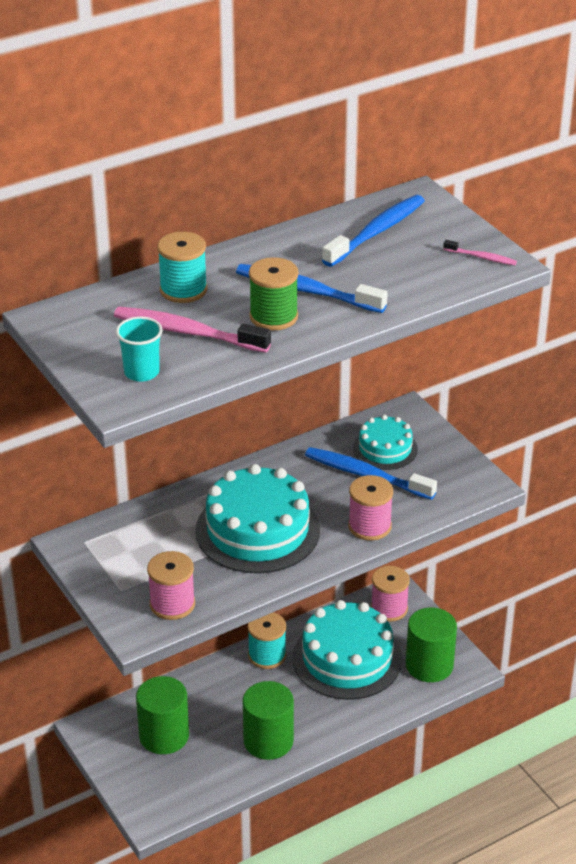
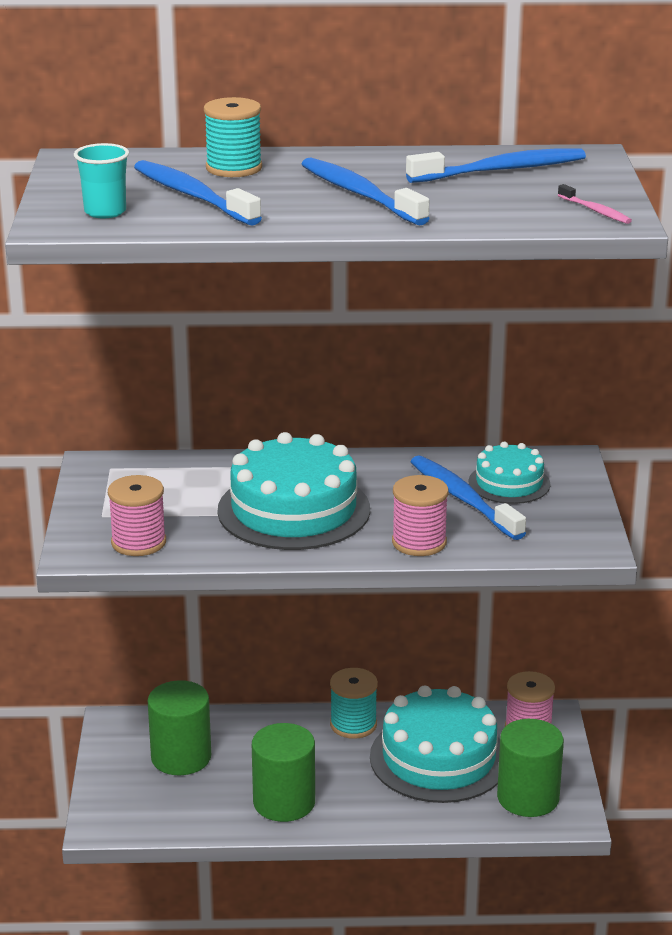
camera: 30 degrees right, 10 degrees down
pink toothbrush [114,307,271,353] -> blue toothbrush [134,160,262,226]
green spool [249,257,298,331] -> none

